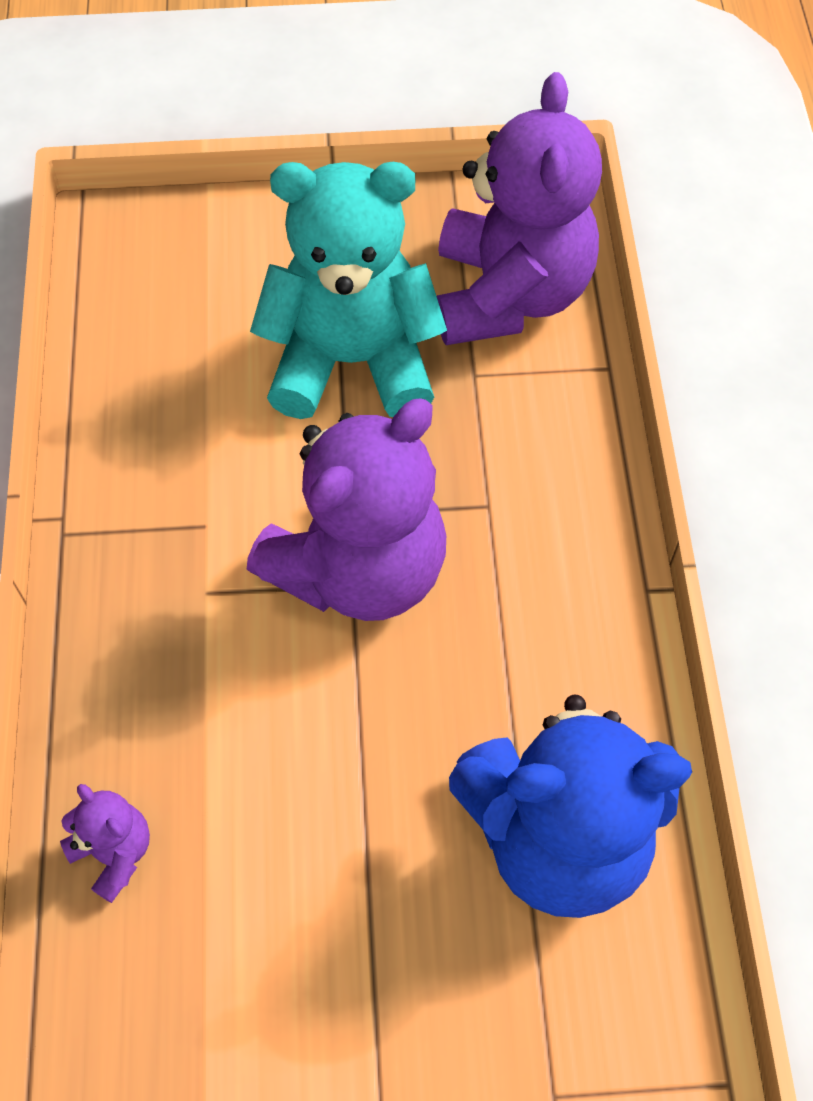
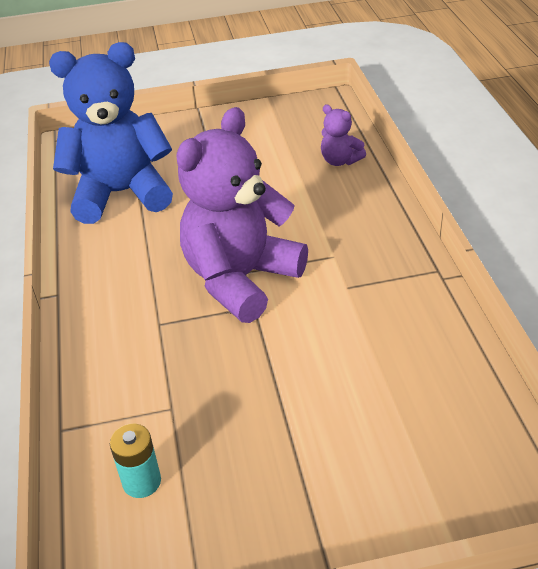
camera: 175 degrees right, 20 degrees down
turquoise teddy bear [250,162,447,419] -> none
purple teddy bear [437,72,602,345] -> turquoise battery [110,424,161,498]

